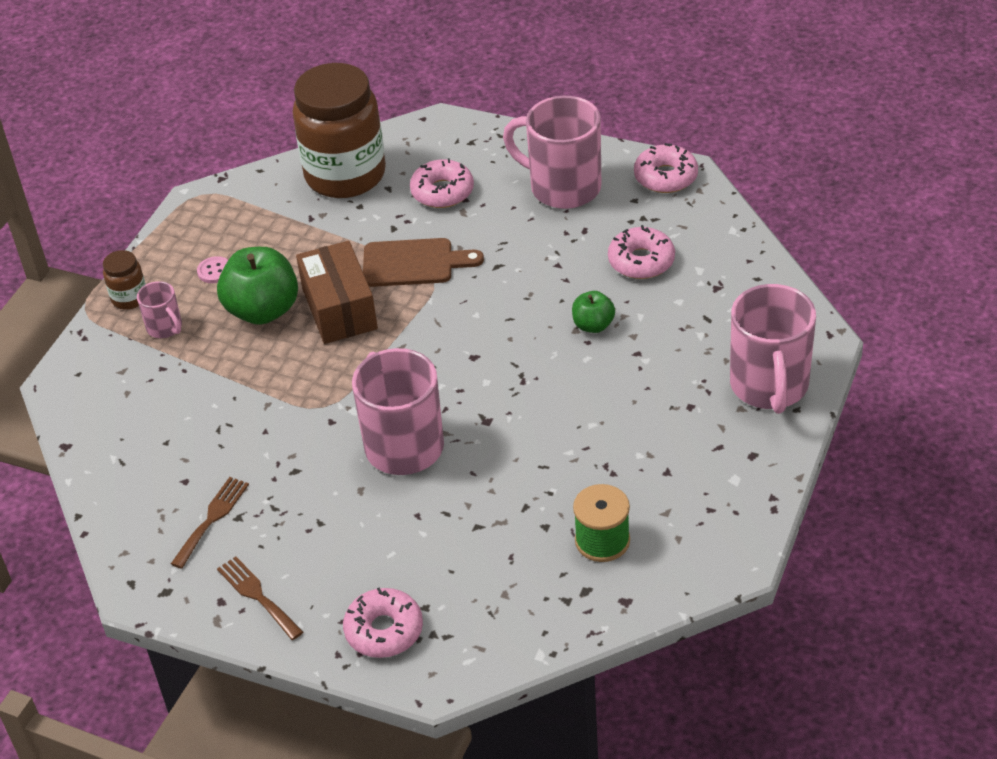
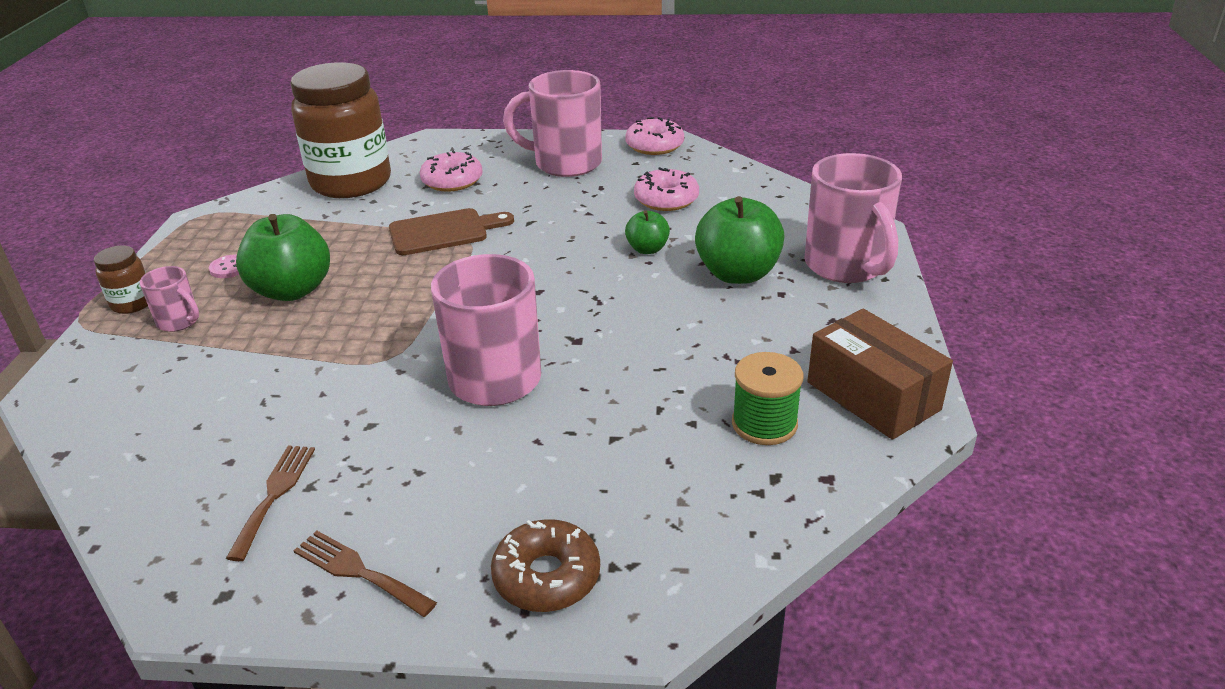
camera: 20 degrees left, 10 degrees down
brown box [296,241,378,344] -> brown box moved to [807,309,953,440]
pink donut [343,588,423,658] -> brown donut [491,519,600,612]
none -> green apple [695,196,784,284]

